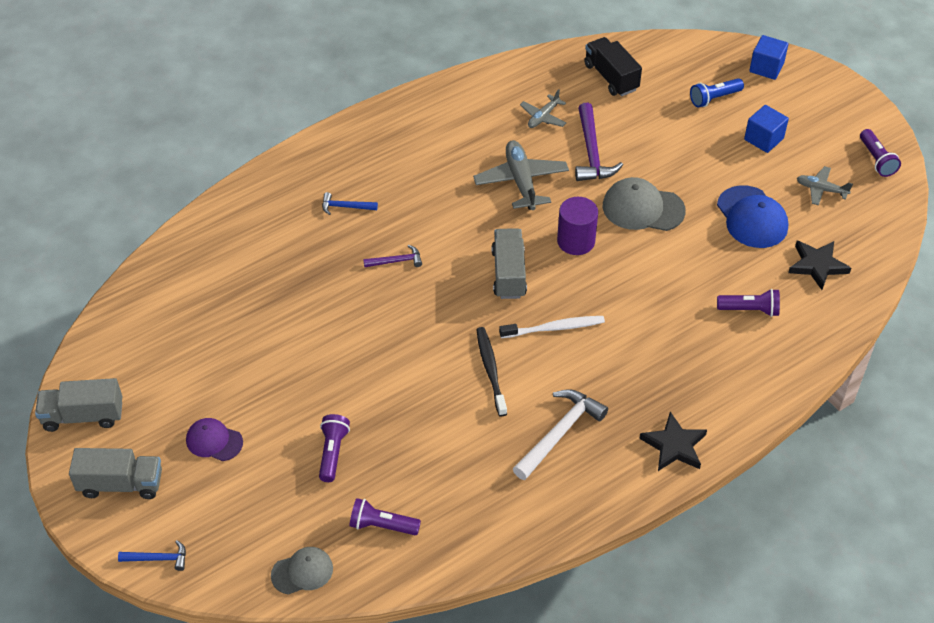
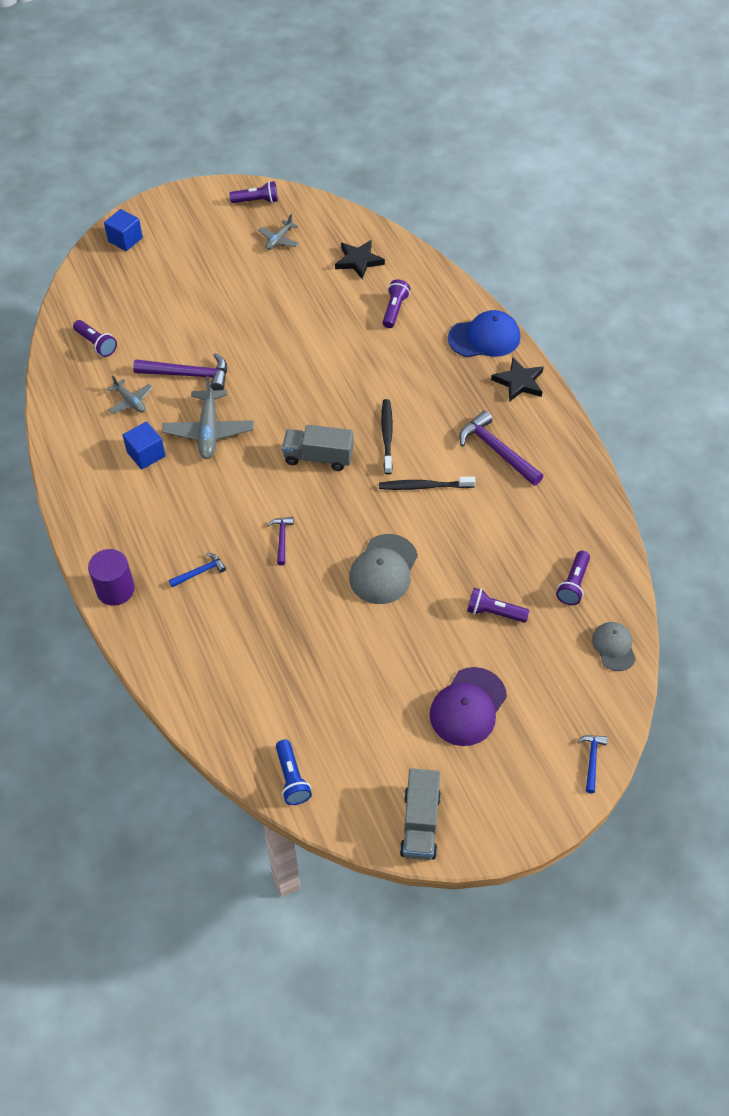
camera: 80 degrees left, 5 degrees up
grey truck [69,448,162,499] -> none
purple cap [186,418,243,461] -> purple cap [429,667,507,746], size x1.60
blue hammer [322,192,378,215] -> blue hammer turned 135 degrees counterclockwise [169,553,226,587]
grey plane [473,140,569,210] -> grey plane turned 90 degrees counterclockwise [162,375,254,459]
white toothbrush [499,316,605,338] -> black toothbrush [381,399,393,474]
white hammer [513,389,608,480] -> purple hammer [459,411,543,486]
purple cylinder [557,197,598,255] -> purple cylinder moved to [88,549,135,606]
black truck [584,37,642,96] -> purple flashlight [73,320,117,357]
grey cap [603,177,686,231] -> grey cap moved to [349,534,418,604]
blue flashlight [690,78,744,108] -> blue flashlight moved to [276,740,312,805]
blue cap [717,185,788,248] -> blue cap moved to [448,310,520,357]
blue cube [744,105,789,153] -> blue cube moved to [123,422,166,469]

